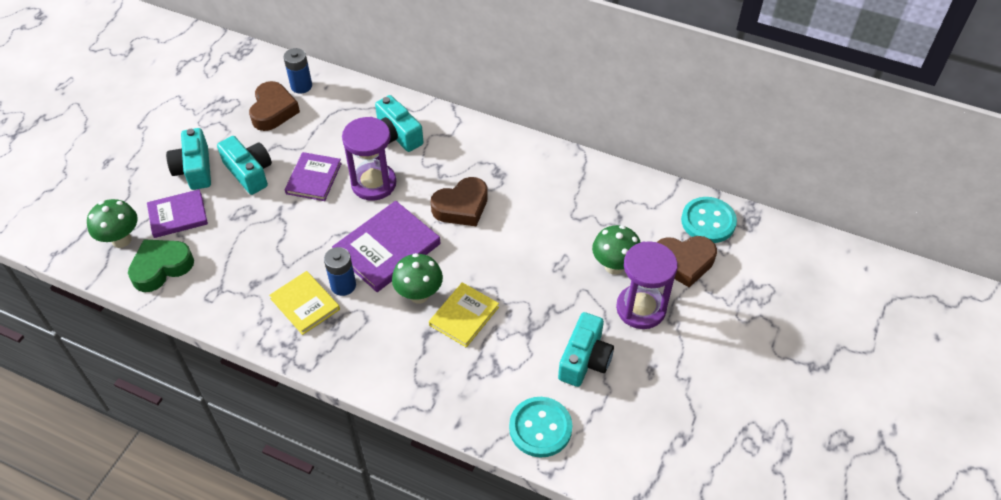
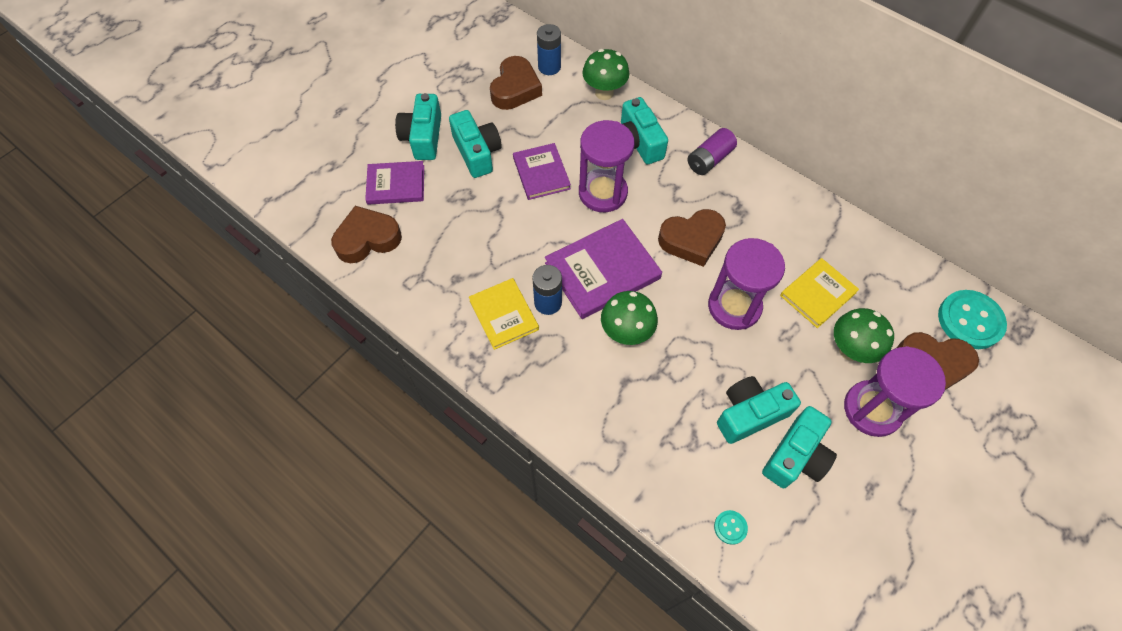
camera: 15 degrees right, 10 degrees up
green mushroom [87,199,138,248] -> green mushroom moved to [582,49,630,100]
green heart [128,239,194,292] -> brown heart [331,206,402,263]
purple book [285,152,342,201] -> purple book turned 45 degrees counterclockwise [513,143,571,200]
yellow book [429,282,499,347] -> yellow book moved to [780,258,859,328]
turquoise button [509,397,572,458] -> turquoise button [714,510,748,545], size x0.46
none -> purple battery [688,128,737,175]
none -> purple hourglass [708,238,785,330]
none -> turquoise camera [717,376,801,444]

